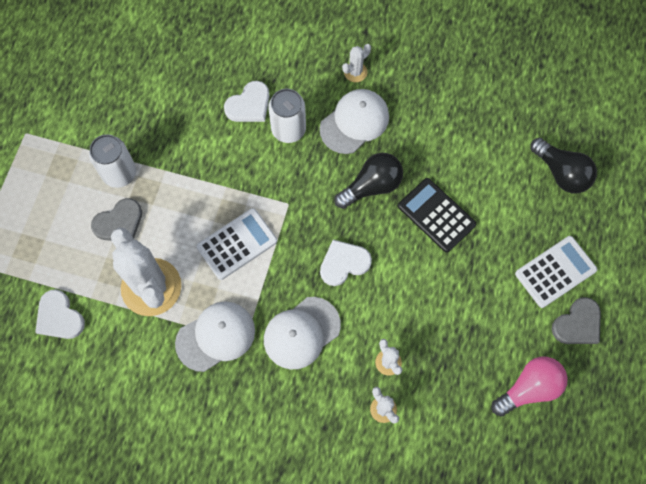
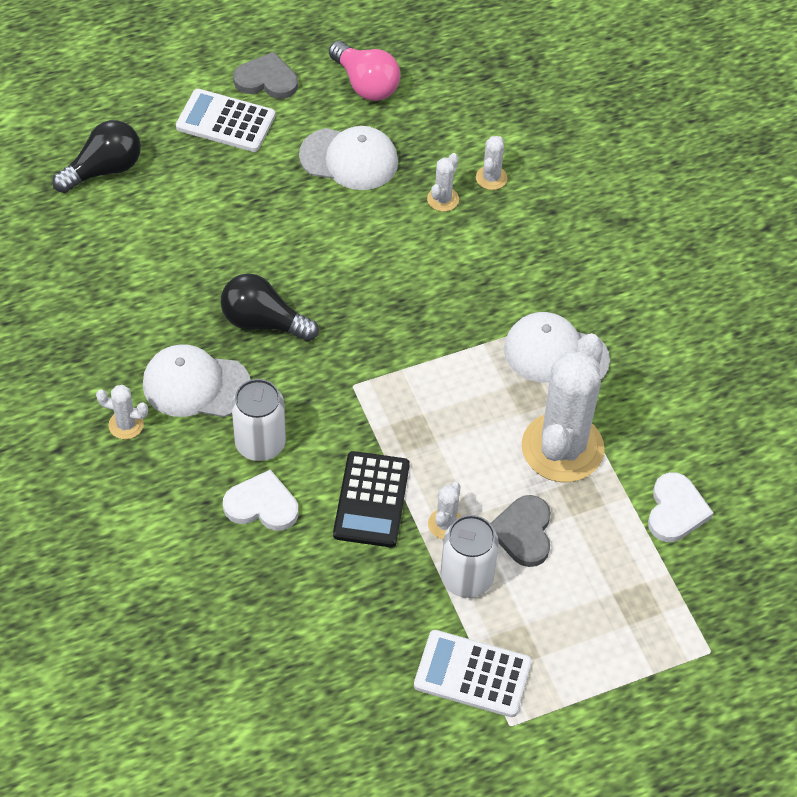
camera: 130 degrees left, 15 degrees down
grey heart [91,198,142,241] -> grey heart turned 105 degrees counterclockwise [490,495,551,567]
white calculator [196,208,277,280] -> white calculator moved to [414,630,532,717]
white cap [264,297,341,369] -> white cap moved to [299,126,398,190]
white heart [320,240,372,286] -> none
black calculator [398,178,476,252] -> black calculator moved to [333,451,410,547]
pink light bulb [491,357,568,417] -> pink light bulb turned 150 degrees counterclockwise [329,41,400,101]
black light bulb [530,138,597,193] -> black light bulb turned 45 degrees clockwise [52,120,141,193]
none -> white cactus [428,482,462,539]

